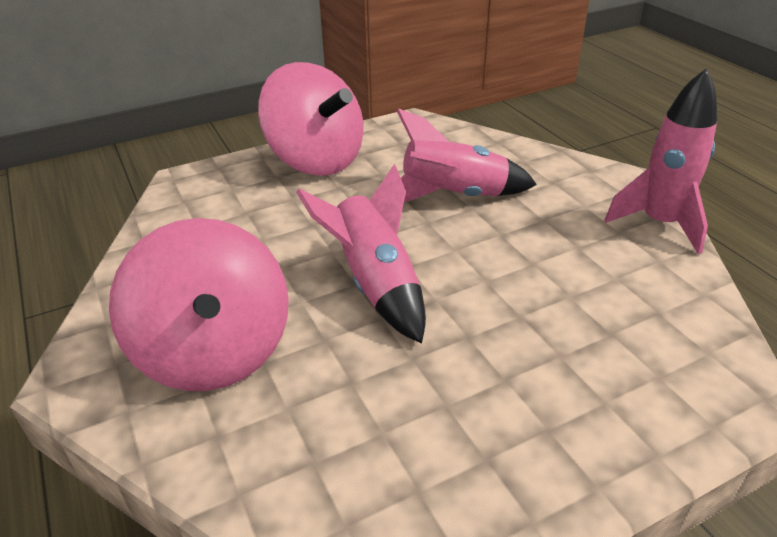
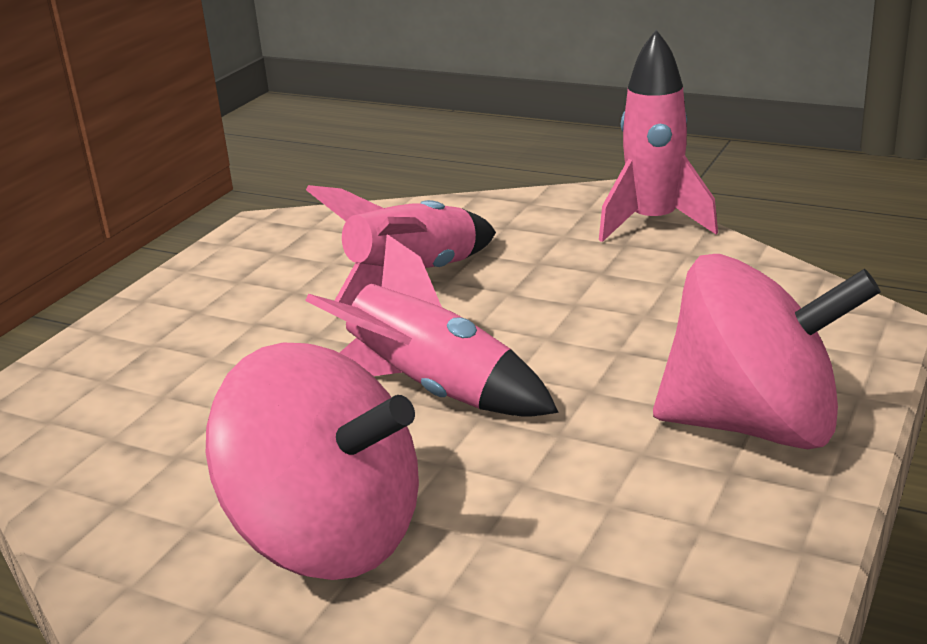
camera: 35 degrees left, 10 degrees down
pink spinning top [258,62,364,176] -> pink spinning top moved to [653,254,881,449]

